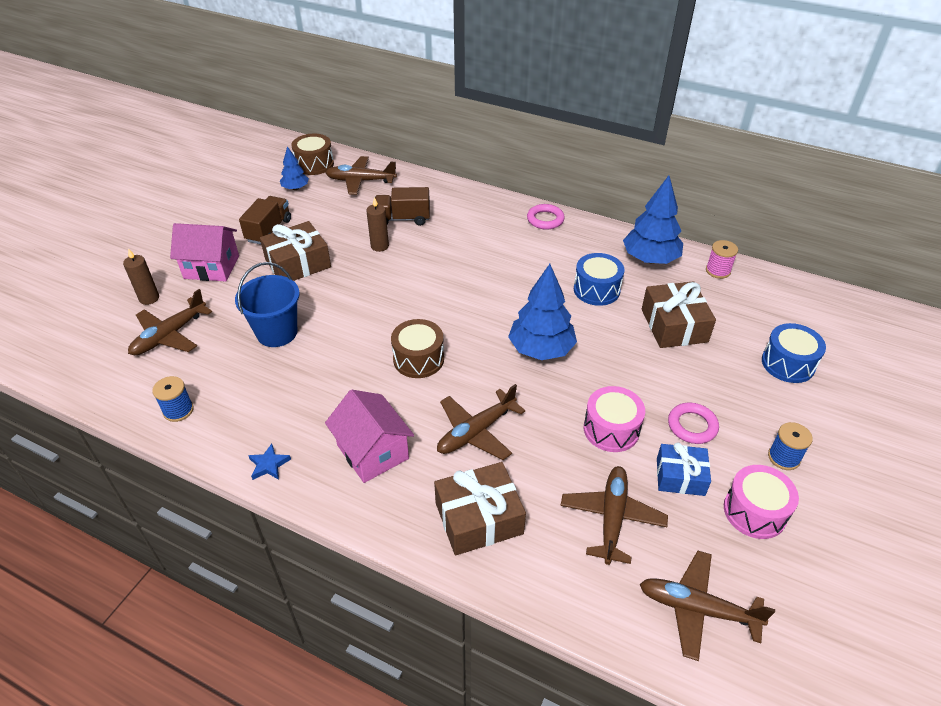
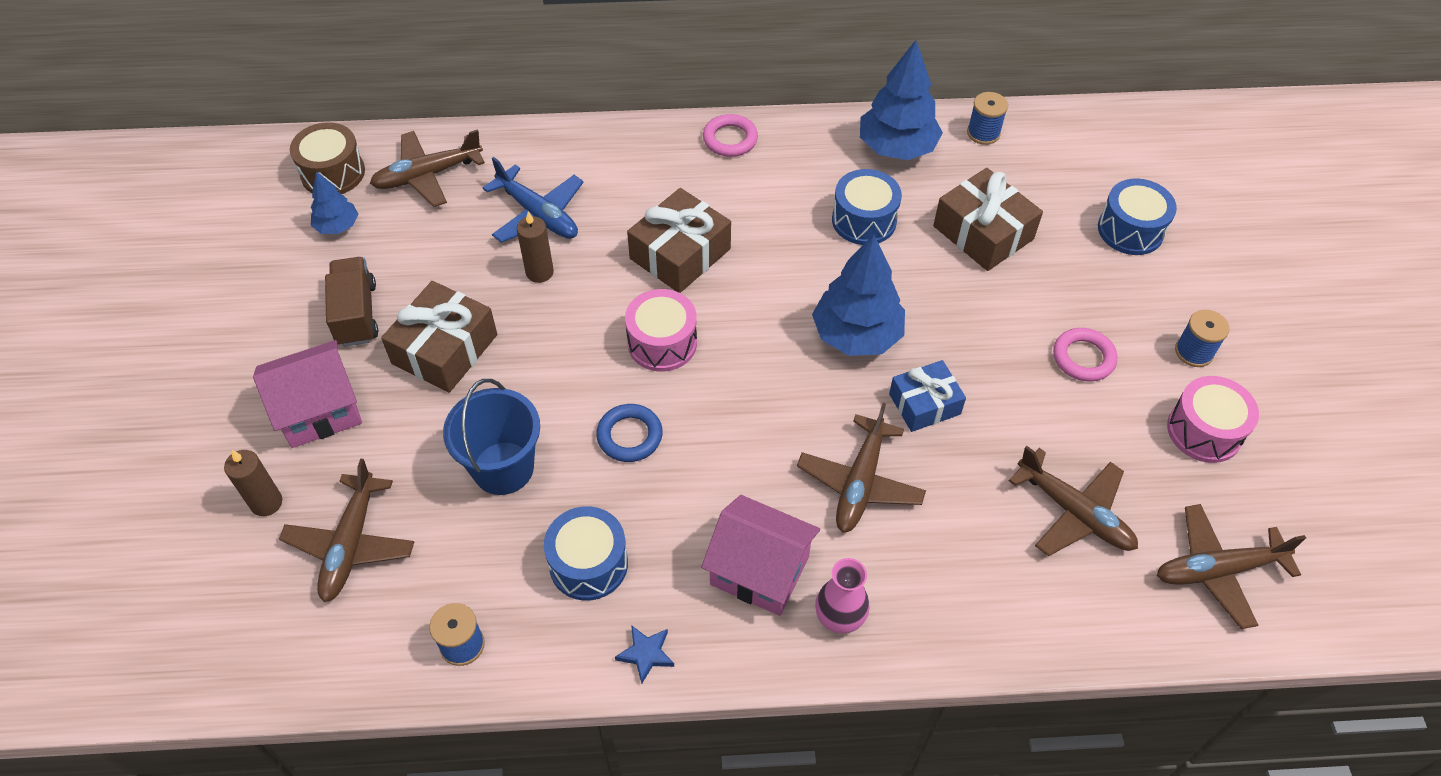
camera: 30 degrees left, 10 degrees up
brown truck [375,187,430,226] -> blue plane [483,157,584,243]
brown drum [391,319,444,378] -> none
brown gift [434,462,526,555] -> brown gift moved to [627,188,731,293]
brown plane [560,466,668,565] -> brown plane turned 150 degrees clockwise [1009,446,1138,556]
pink drum [584,386,645,452] -> pink drum moved to [625,289,697,372]
blue gift [657,442,711,496] -> blue gift moved to [889,360,966,432]
pink spool [706,240,738,279] -> blue spool [967,92,1008,145]
none -> blue drum [544,506,628,601]
none -> blue ring [596,404,663,462]
none -> pink vase [815,558,869,634]

